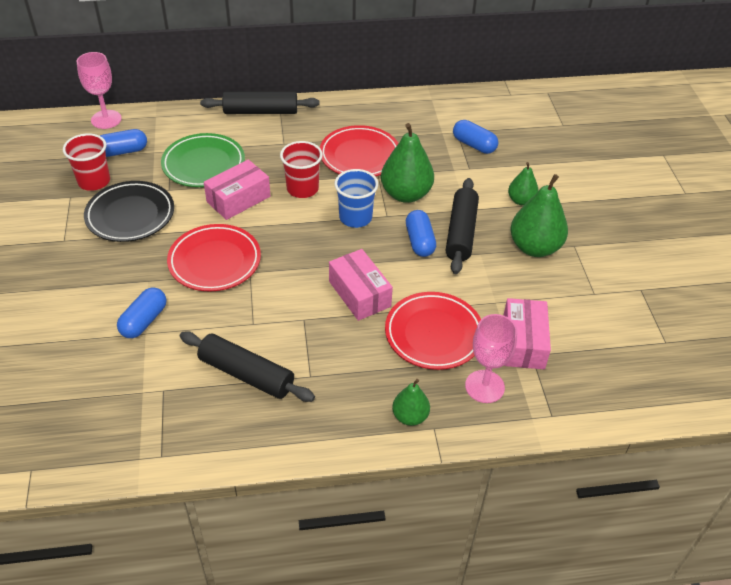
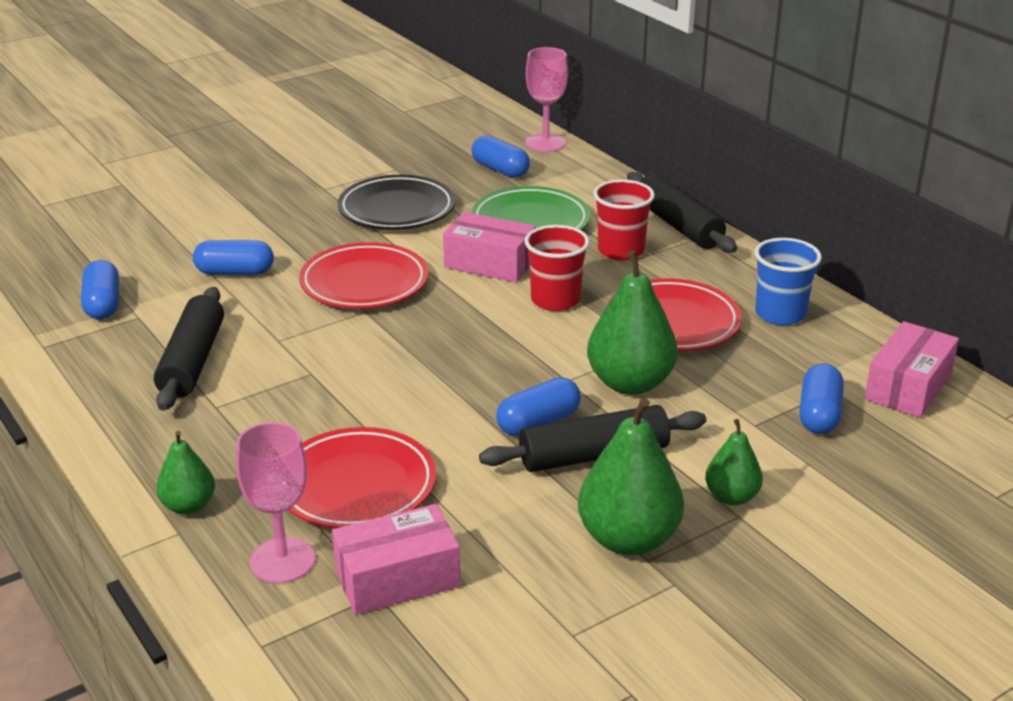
camera: 65 degrees right, 15 degrees down
red cup [63,133,110,191] -> red cup moved to [593,179,655,261]
pink box [329,249,393,321] -> pink box moved to [864,321,959,418]
blue cup [334,169,378,228] -> blue cup moved to [755,238,822,325]
none -> blue capsule [81,260,119,319]

